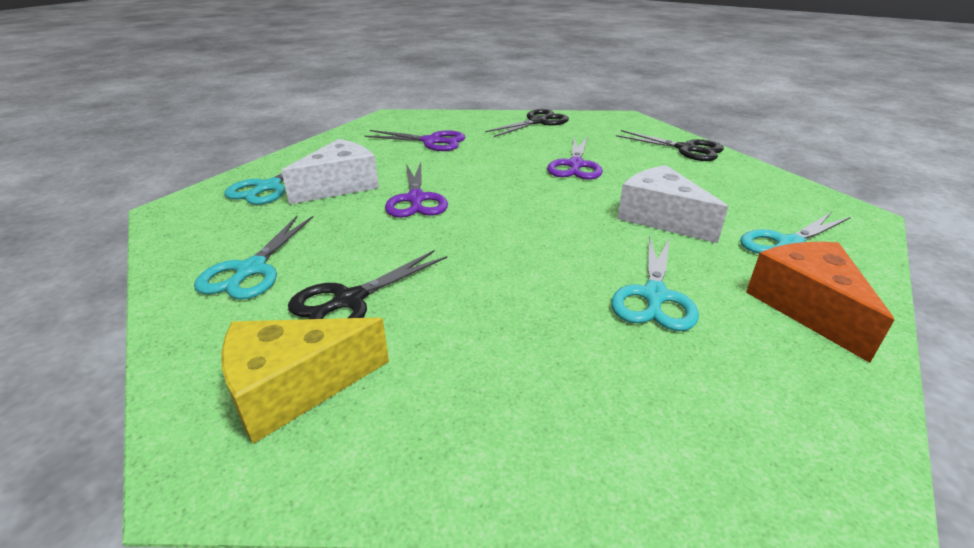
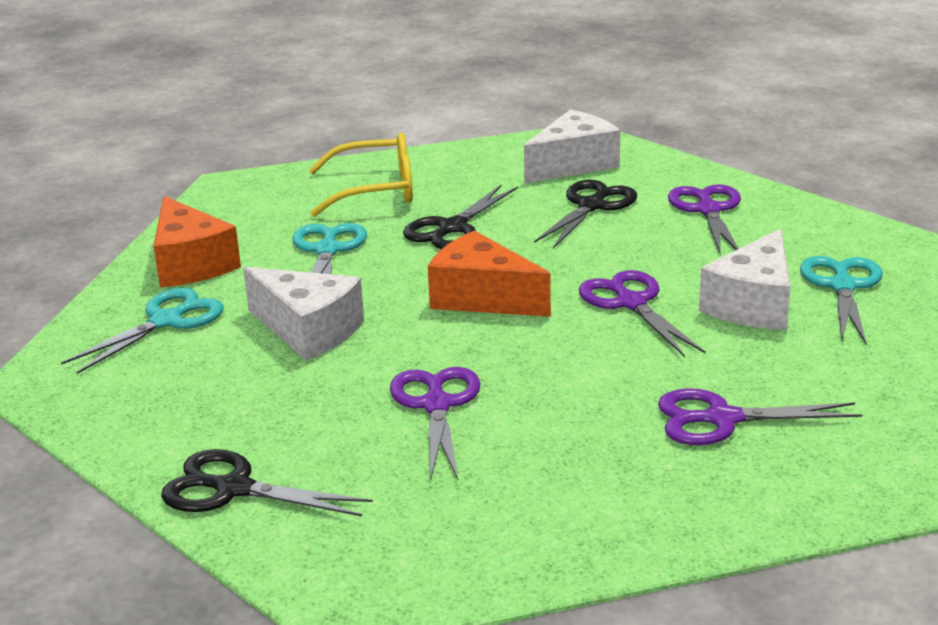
camera: 165 degrees right, 5 degrees down
turquoise scissors [194,216,313,300] -> purple scissors [668,184,741,254]
yellow cheese [221,317,389,444] -> white cheese [524,110,620,183]
black scissors [485,109,569,137] -> black scissors moved to [403,185,518,249]
none -> yellow glasses [309,133,413,217]
none -> orange cheese [428,231,551,317]

